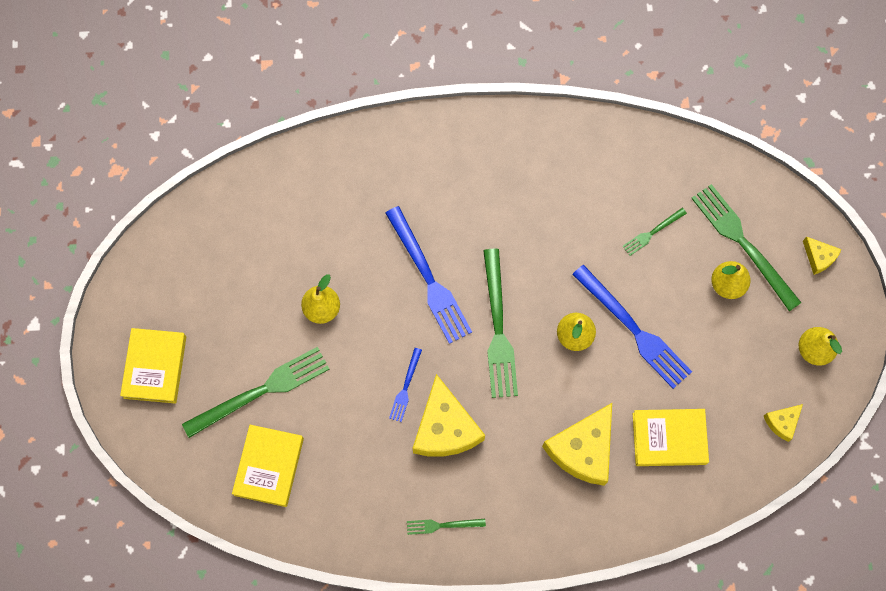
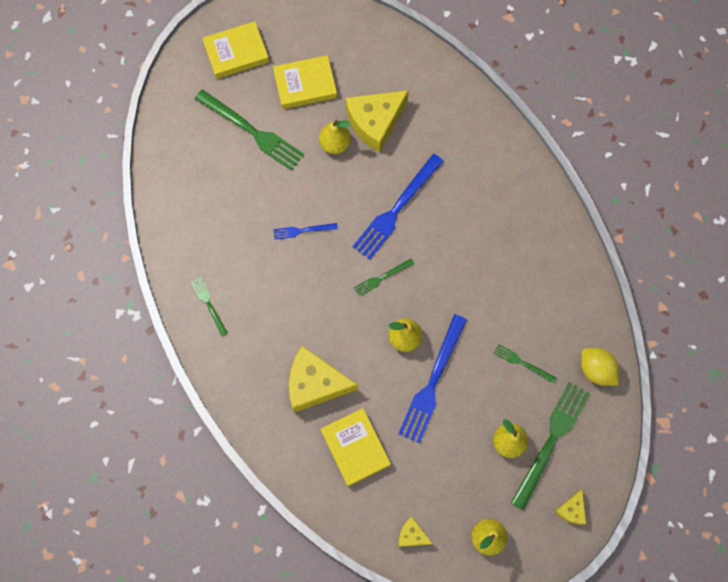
camera: 65 degrees right, 0 degrees up
yellow book [232,425,304,507] -> yellow book moved to [273,55,337,109]
yellow cheese [412,374,485,457] -> yellow cheese moved to [346,90,409,152]
green fork [483,249,518,398] -> green fork [354,259,414,296], size x0.49
none -> yellow lemon [581,348,619,386]

